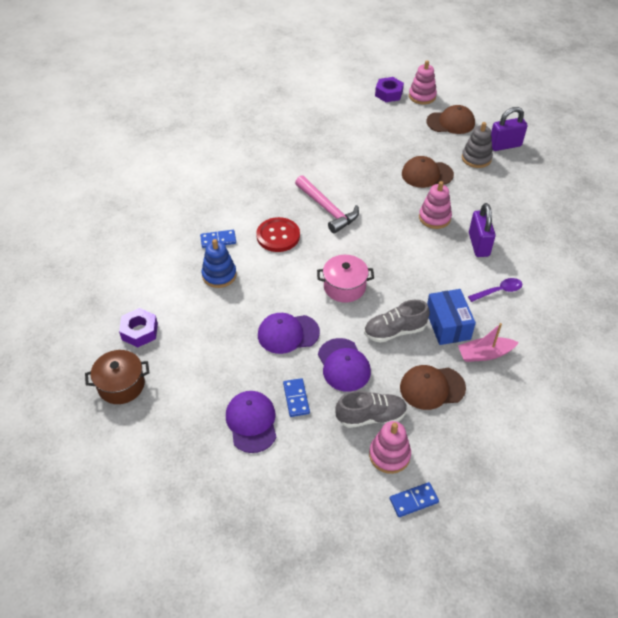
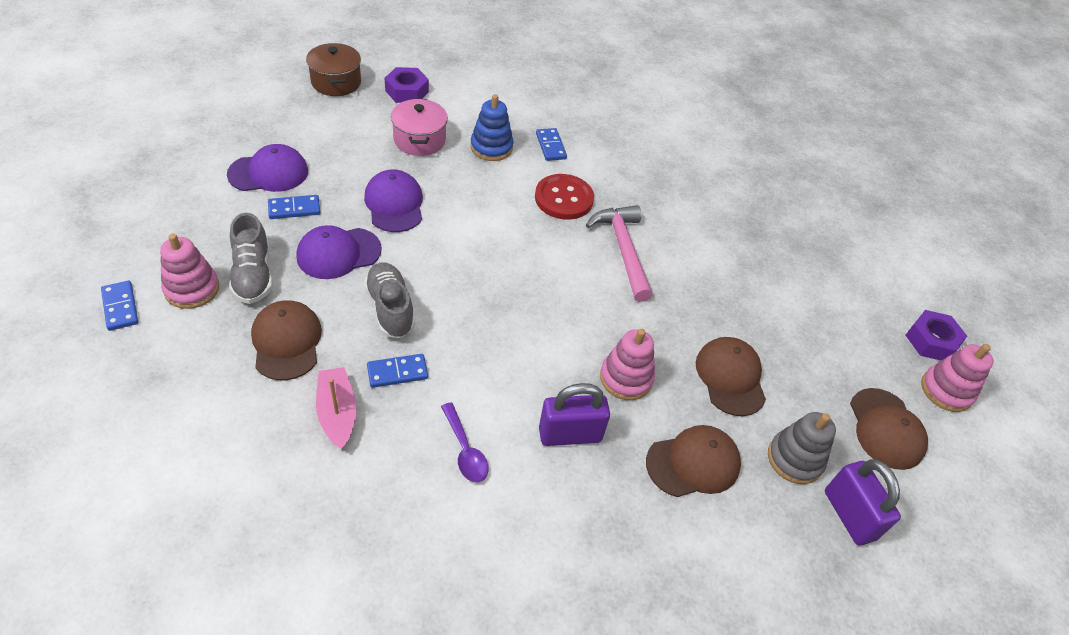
camera: 80 degrees right, 0 degrees up
pink hammer [295,175,359,233] -> pink hammer turned 120 degrees clockwise [586,205,653,302]
pink pot [317,255,374,303] -> pink pot moved to [391,99,448,156]
blue box [427,289,476,345] -> blue domino [367,354,428,388]
none -> brown cap [646,425,741,497]

